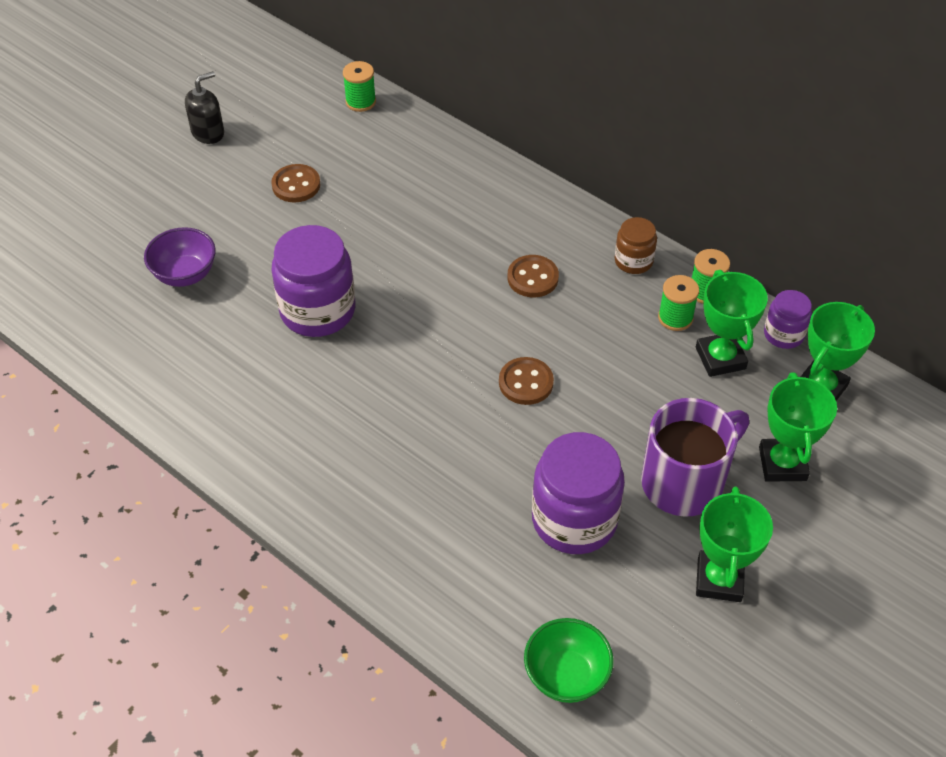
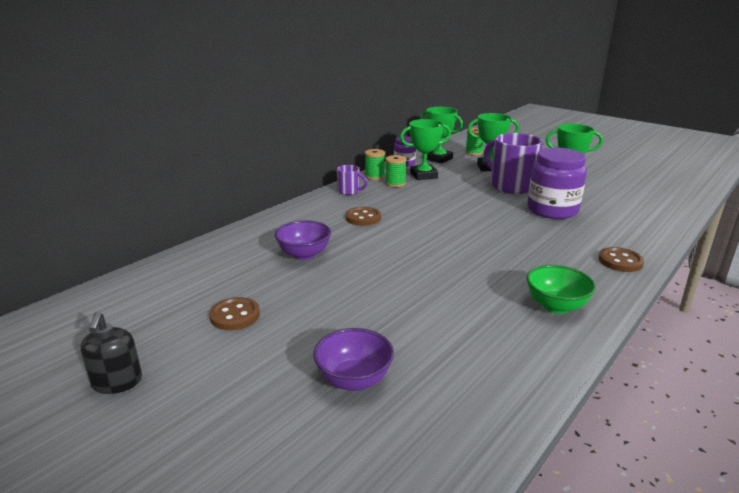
camera: 90 degrees left, 25 degrees down
black soap dispenser [185,71,224,144] -> black soap dispenser turned 150 degrees counterclockwise [80,312,142,394]
purple jar [271,225,355,337] -> none
green spool [343,61,376,112] -> green spool moved to [465,128,484,156]
brown button [499,357,554,405] -> brown button moved to [599,247,644,272]
green bowl [524,618,614,703] -> green bowl moved to [527,265,596,314]
brown jar [615,217,657,274] -> purple mug [337,165,368,195]
none -> purple bowl [275,220,331,260]

